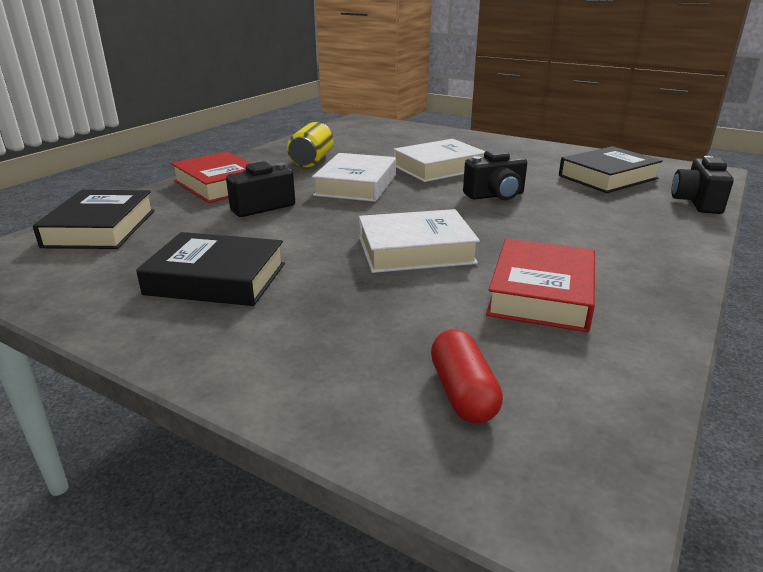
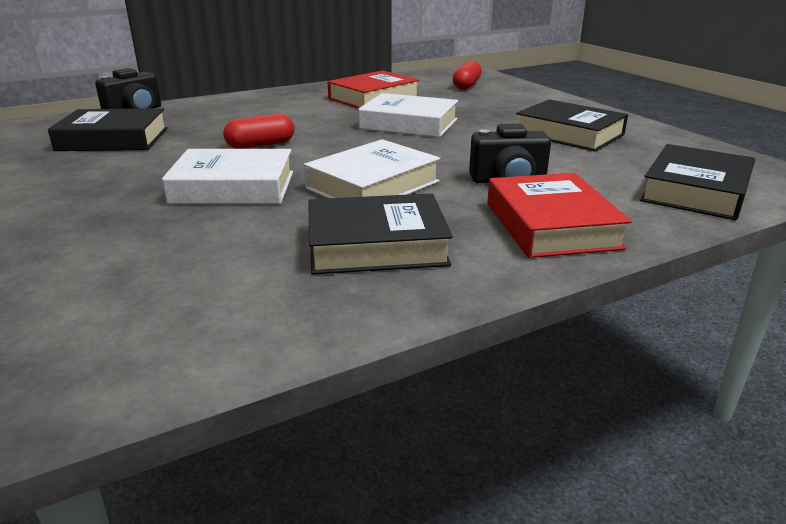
camera: 150 degrees left, 0 degrees up
yellow can [287,122,333,167] -> black book [308,193,453,274]
black camera [463,150,527,200] -> red capsule [223,114,294,149]

